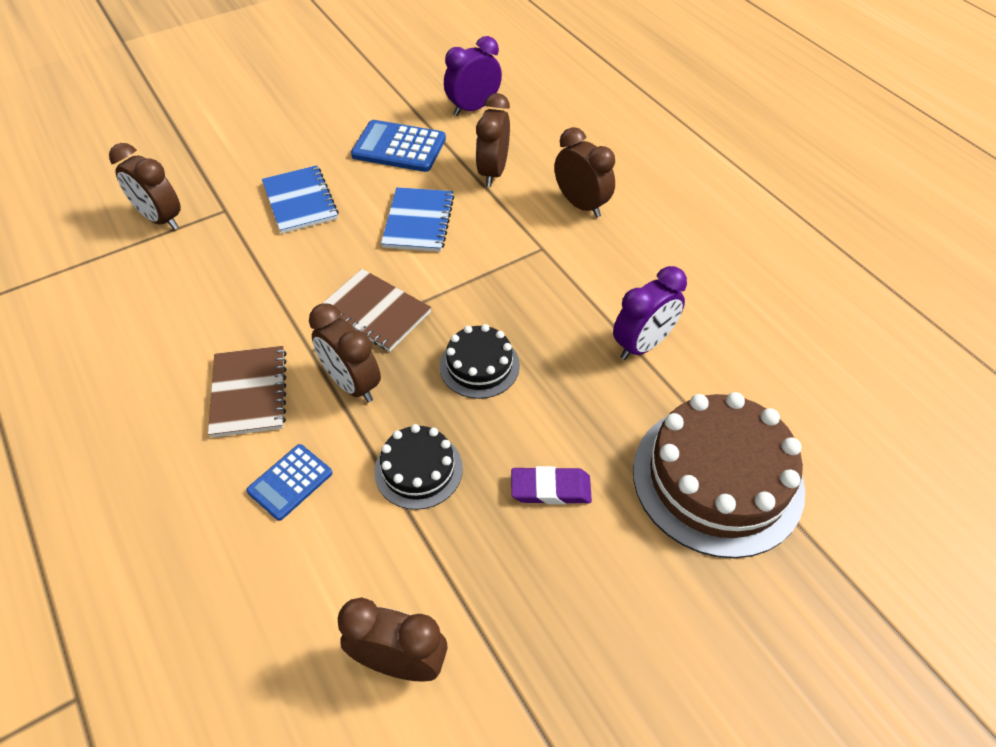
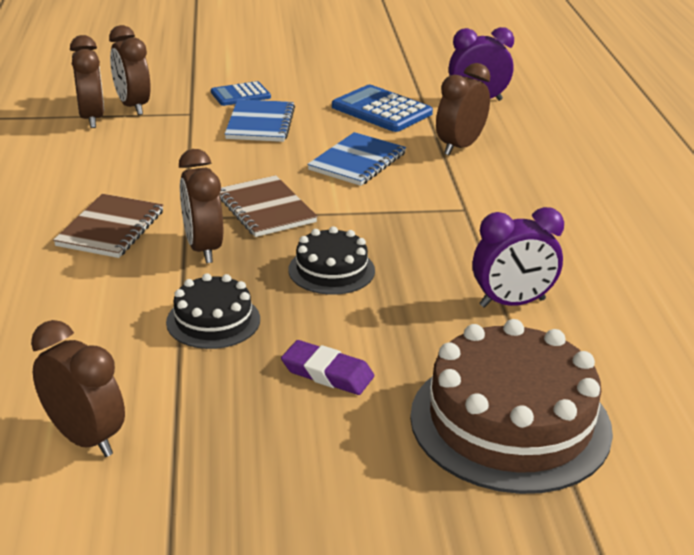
camera: 25 degrees right, 20 degrees down
blue calculator [246,444,332,521] -> blue calculator moved to [211,81,271,106]
brown clock [554,127,615,218] -> brown clock moved to [70,35,104,128]

